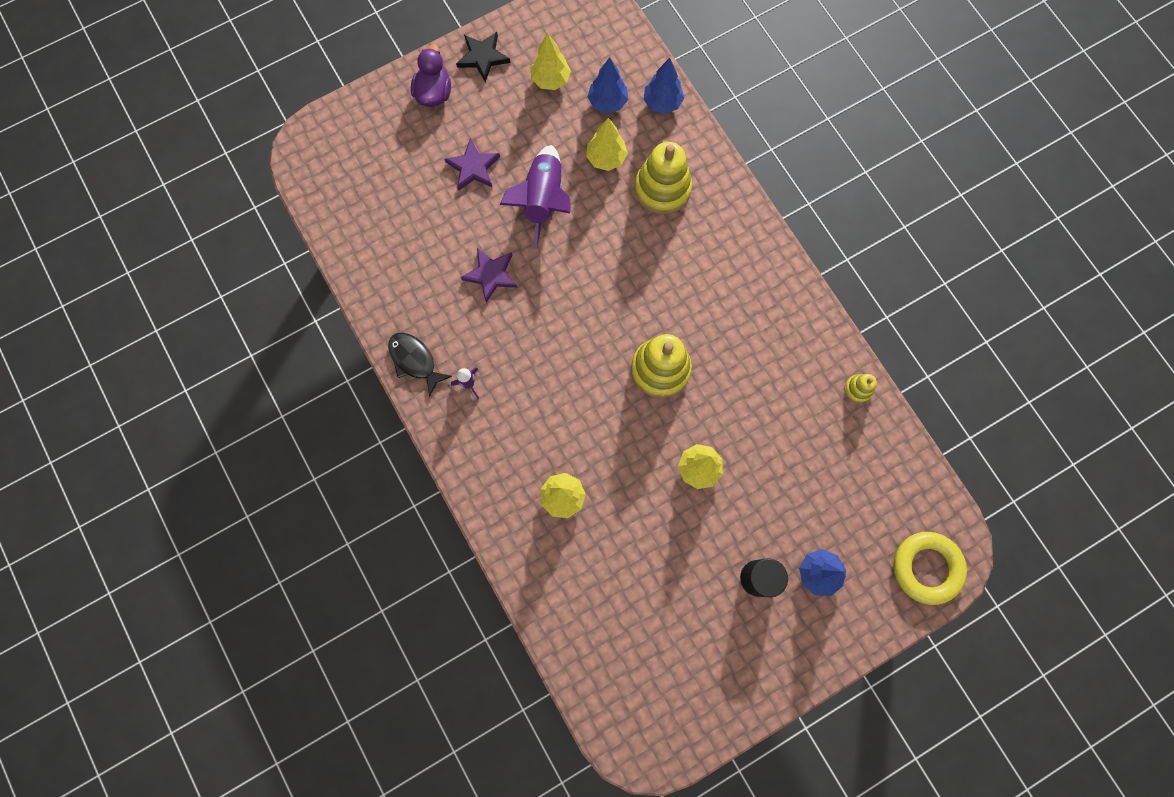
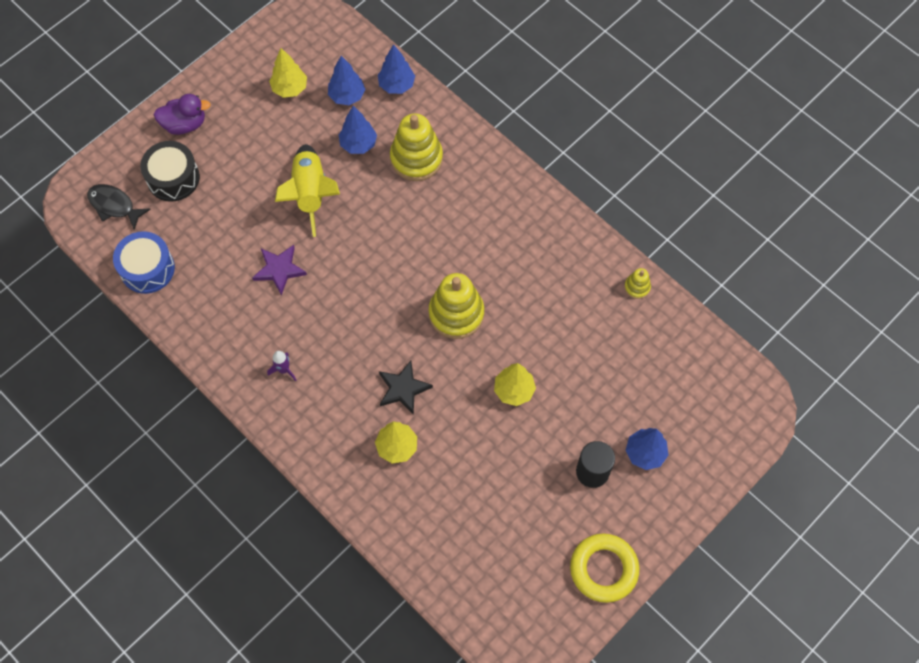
camera: 15 degrees left, 10 degrees down
black fish [388,333,452,397] -> black fish moved to [87,184,151,230]
purple duck [411,44,451,107] -> purple duck turned 90 degrees clockwise [154,94,211,135]
purple star [444,138,500,191] -> none
black star [456,32,510,82] -> black star moved to [379,361,433,415]
purple rocket [500,145,571,249] -> yellow rocket [275,144,340,237]
yellow tree [586,118,628,171] -> blue tree [339,106,377,154]
yellow ring [894,532,967,605] -> yellow ring moved to [570,534,639,603]
none -> blue drum [113,231,175,294]
none -> black drum [140,141,200,202]

